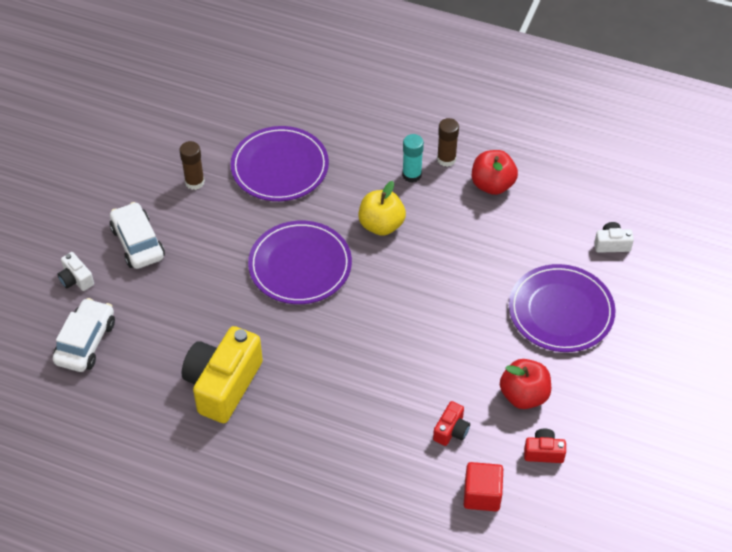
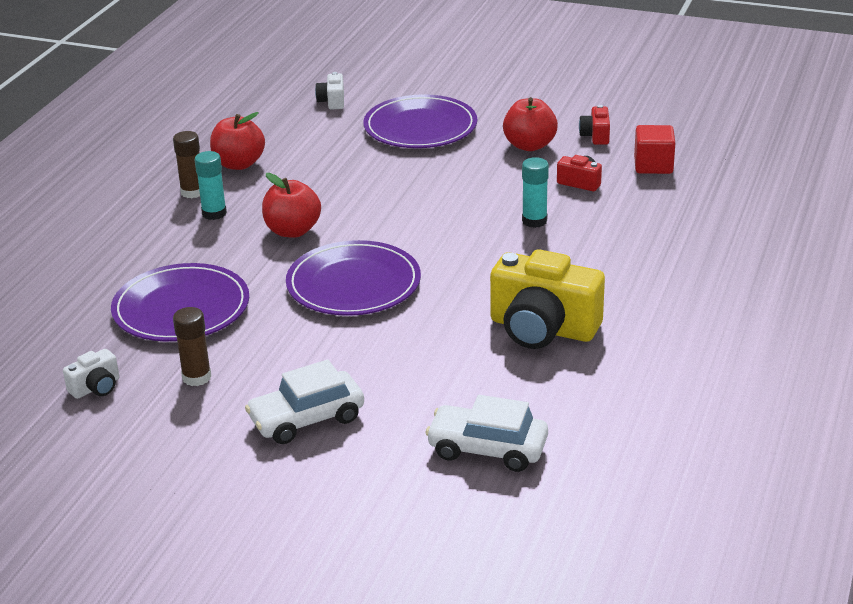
camera: 90 degrees left, 20 degrees down
white camera [57,252,94,291] -> white camera moved to [63,349,119,399]
yellow apple [358,181,406,236] -> red apple [262,173,321,238]
none -> turquoise glue stick [522,157,549,228]

